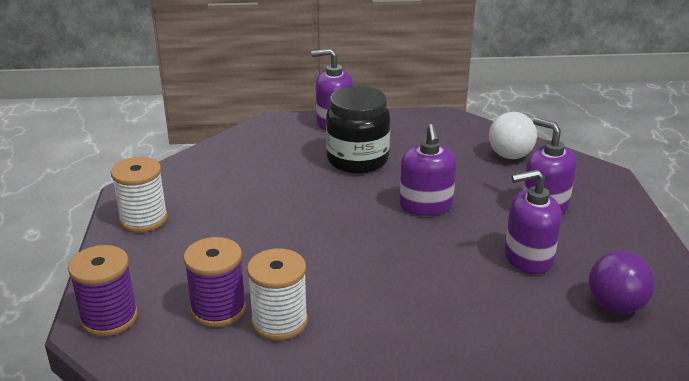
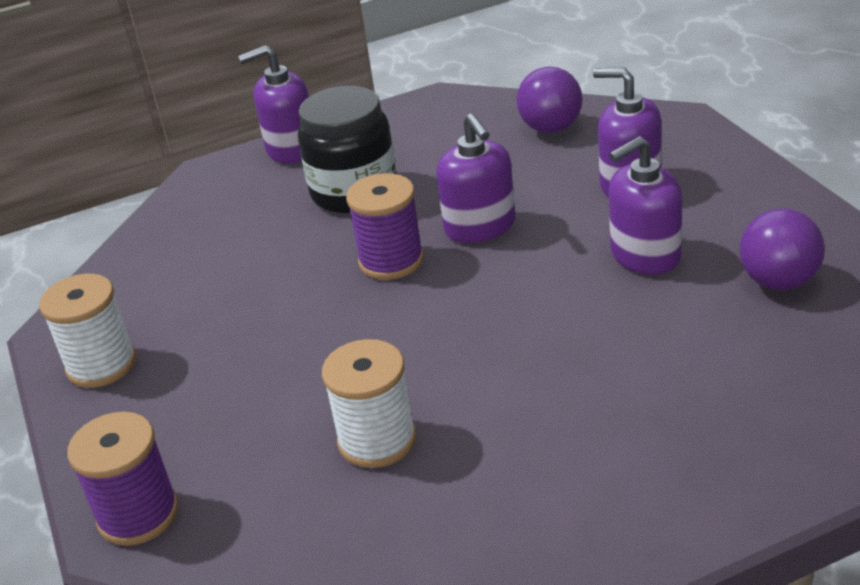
camera: 15 degrees left, 5 degrees up
purple spool [183,237,246,327] -> purple spool moved to [346,173,424,280]
white ball [489,112,537,159] -> purple ball [517,67,583,133]

